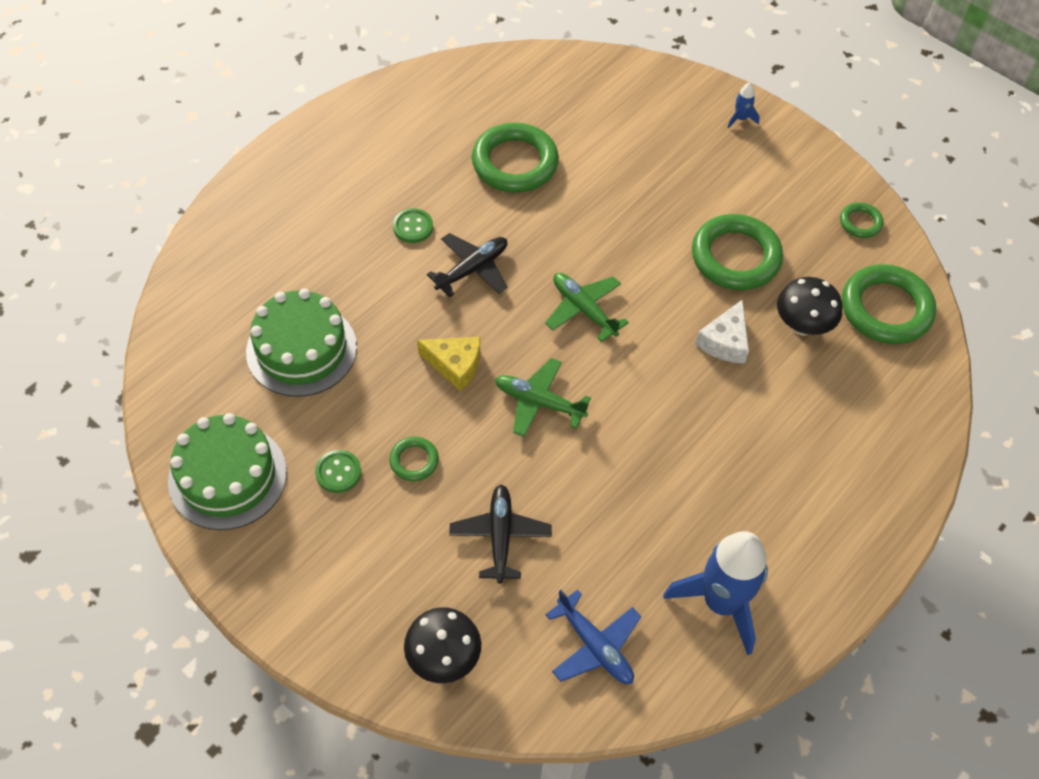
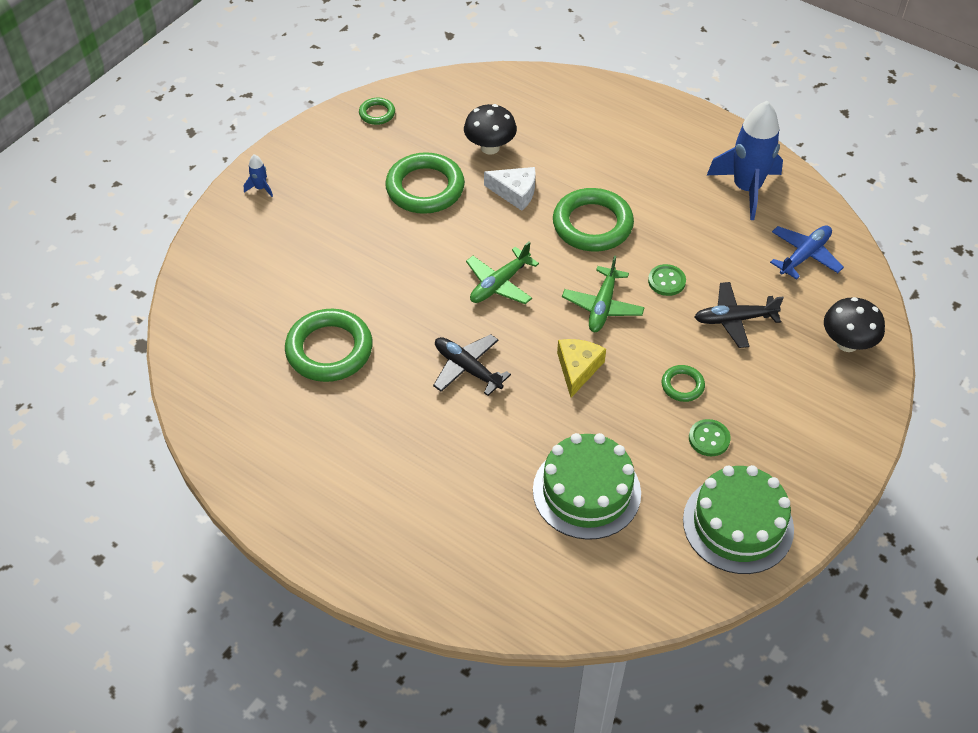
camera: 95 degrees left, 5 degrees down
green button [393,208,433,243] -> green button moved to [648,264,686,296]
green ring [842,264,936,344] -> green ring moved to [553,188,634,252]

